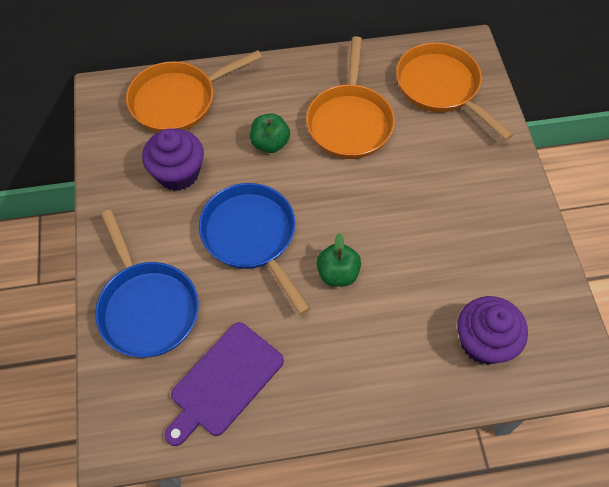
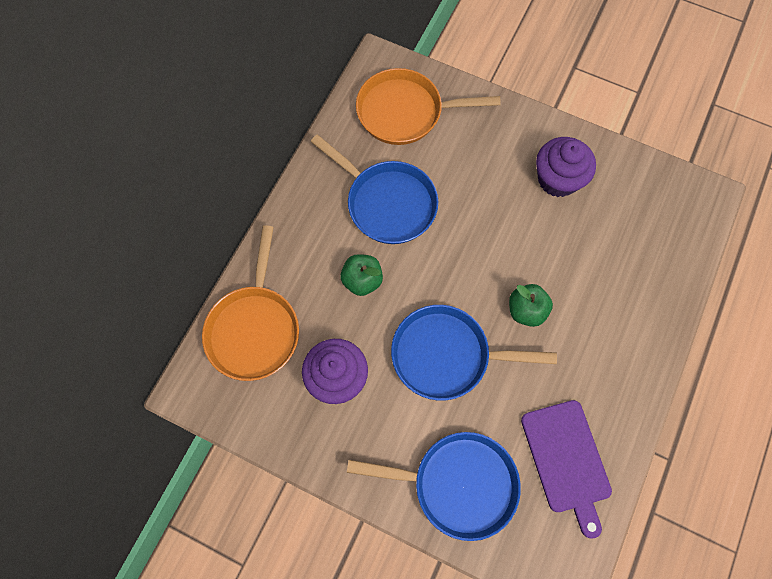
camera: 55 degrees left, 10 degrees up
orange pan [306,36,395,159] -> blue pan [311,135,438,244]
purple cupcake [457,296,528,365] -> purple cupcake moved to [536,137,596,197]

